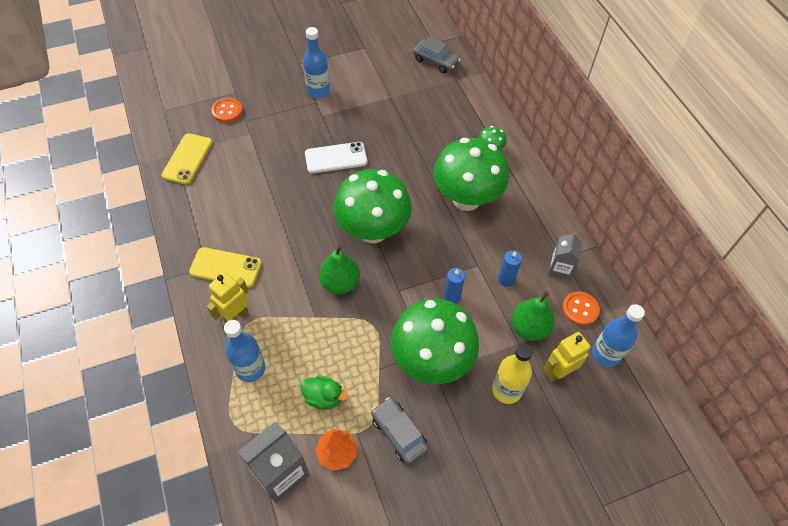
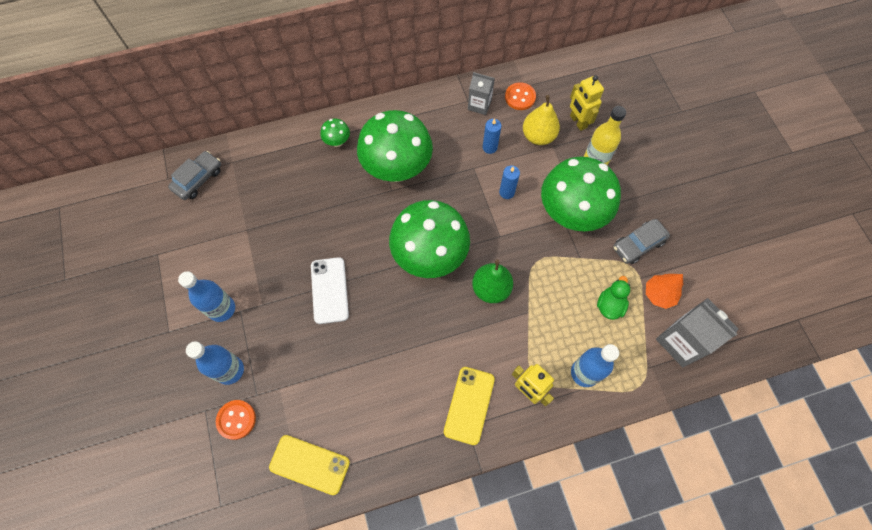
camera: 85 degrees left, 10 degrees up
green pear [511,291,555,341] -> yellow pear [523,95,560,145]
blue bottle [592,304,645,367] -> blue bottle moved to [186,341,244,385]

